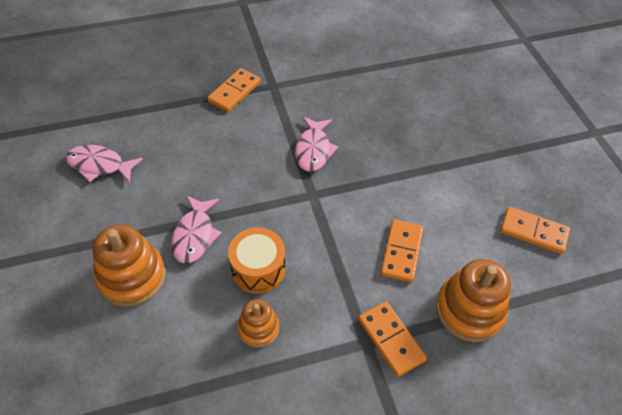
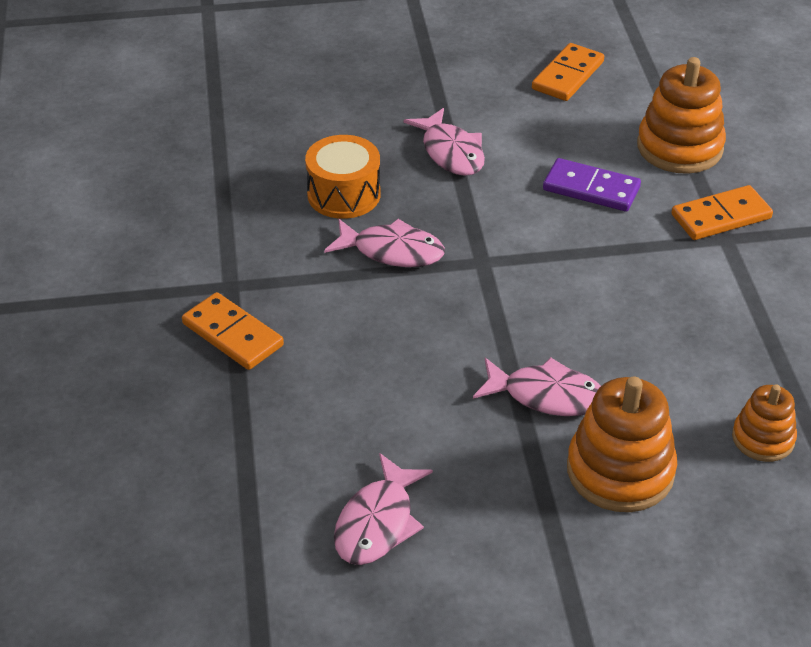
camera: 80 degrees left, 10 degrees down
orange drum [228,227,286,294] -> orange drum moved to [305,135,380,219]
orange stacking toy [237,299,280,348] -> orange stacking toy moved to [732,384,797,462]
orange domino [381,219,423,282] -> purple domino [543,158,641,212]
none -> pink fish [404,108,485,176]

